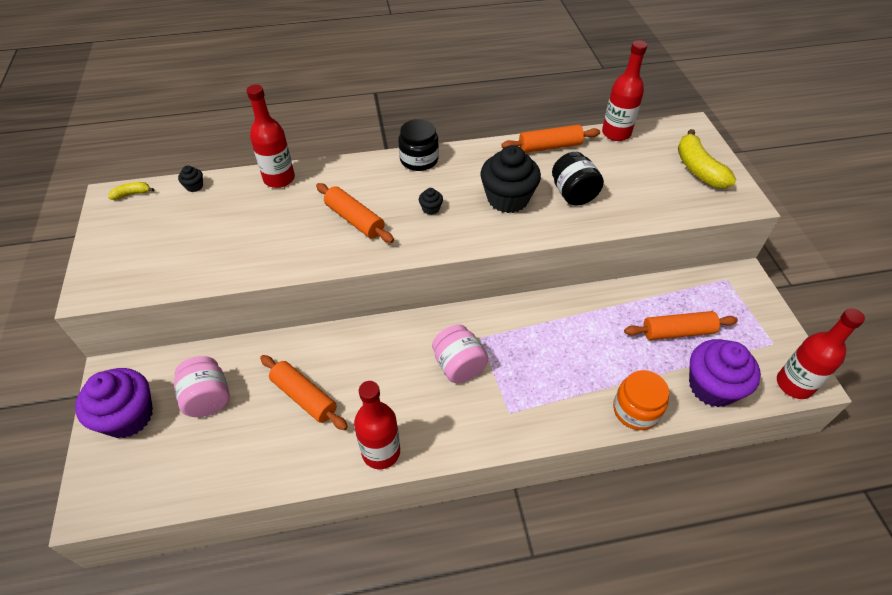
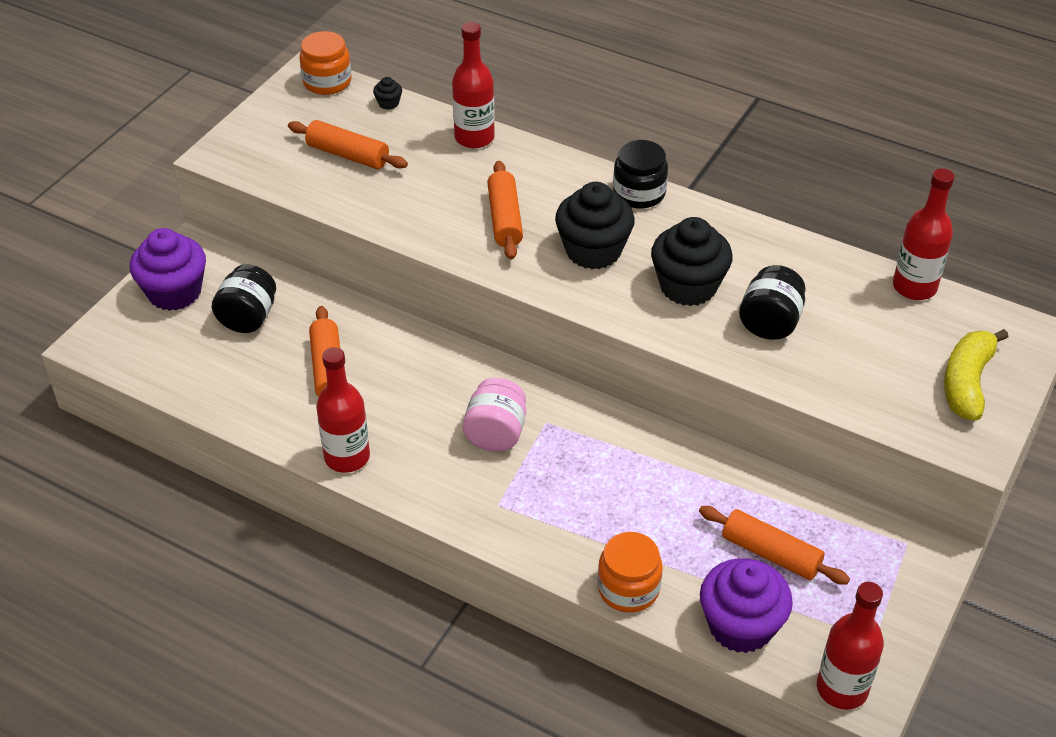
camera: 40 degrees right, 5 degrees down
yellow banana [108,182,154,200] -> orange jar [300,31,351,95]
pink jar [174,356,230,417] -> black jar [211,264,276,333]
black cupcake [419,188,443,215] -> black cupcake [555,182,635,269], size x2.43
orange rolling pin [501,125,600,153] -> orange rolling pin moved to [288,120,408,169]

